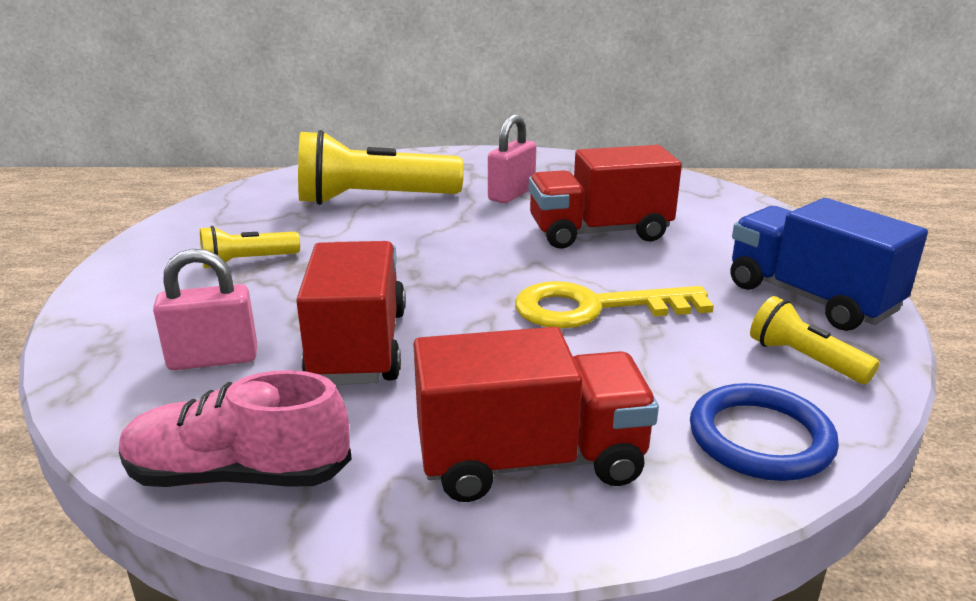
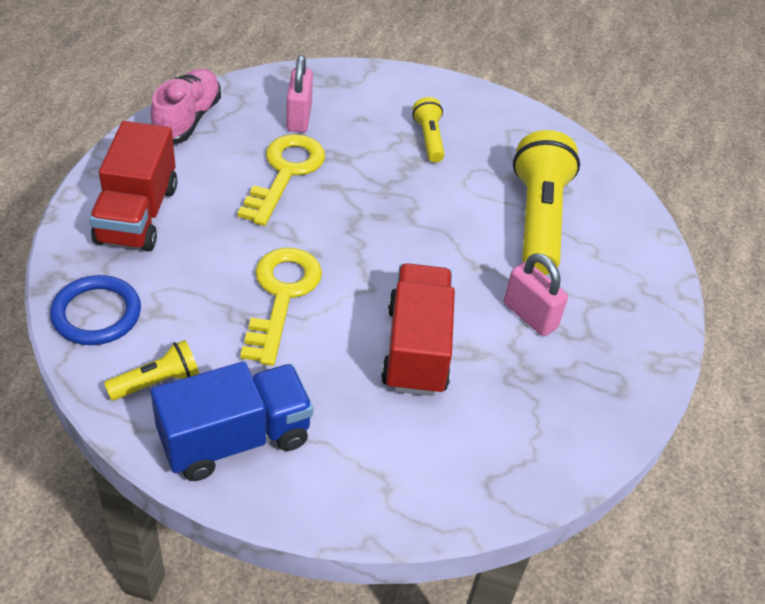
camera: 100 degrees right, 20 degrees up
red truck [296,241,406,385] -> yellow key [237,134,325,226]

